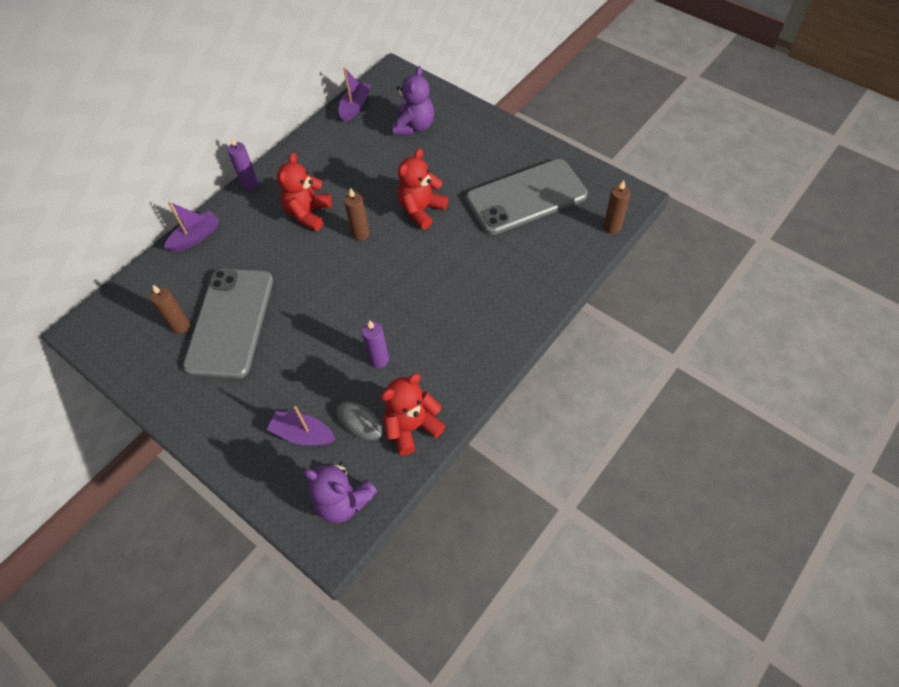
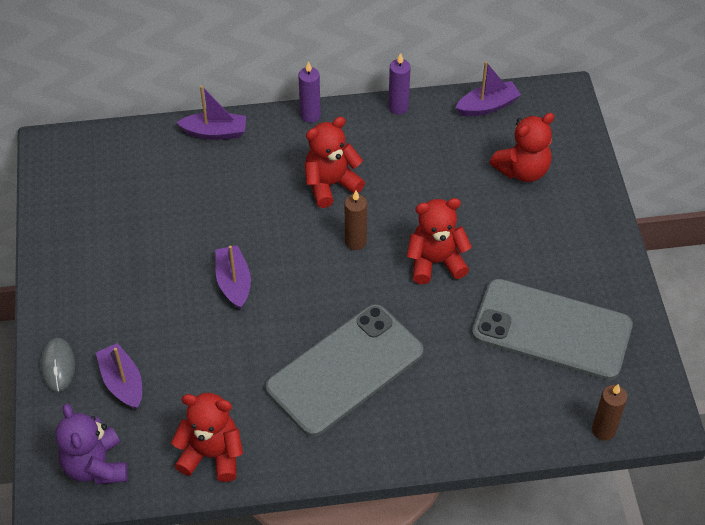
camera: 40 degrees right, 5 degrees down
brown candle [150,285,190,334] -> none
grey phone [183,268,273,379] -> grey phone moved to [265,304,423,437]
grey mouse [337,402,383,440] -> grey mouse moved to [41,338,75,392]
purple candle [362,320,389,368] -> purple candle moved to [388,53,411,115]
purple teddy bear [392,66,434,135] -> red teddy bear [490,113,554,182]
none -> purple boat [215,245,251,310]

